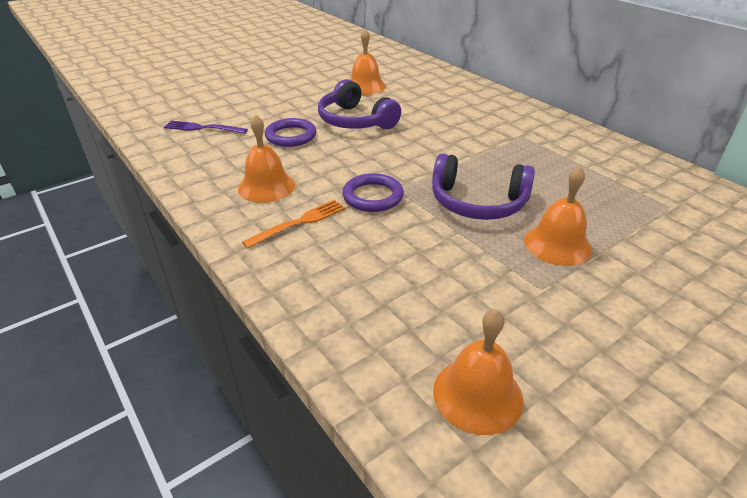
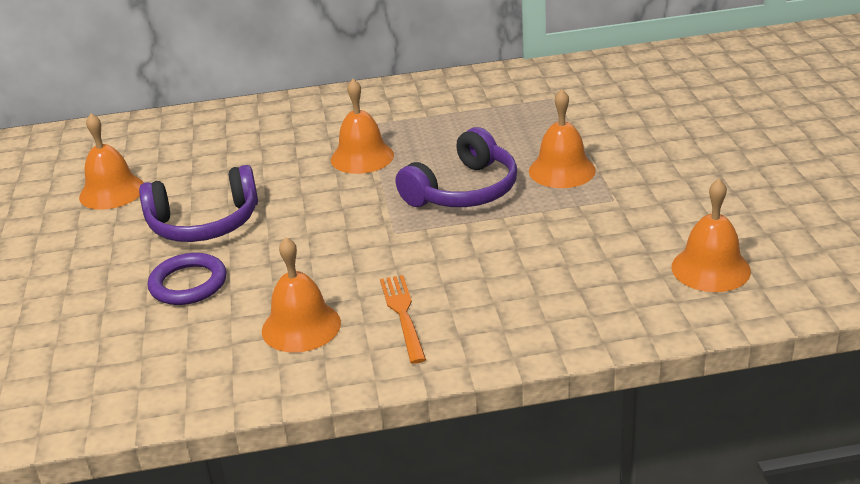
camera: 60 degrees left, 5 degrees down
purple fork [164,121,248,134] -> none
purple ring [342,173,404,212] -> none
none -> orange bell [331,79,394,174]

